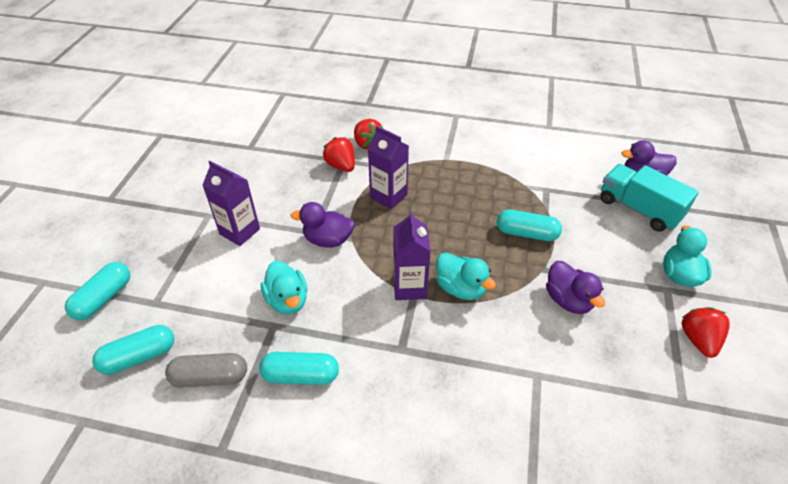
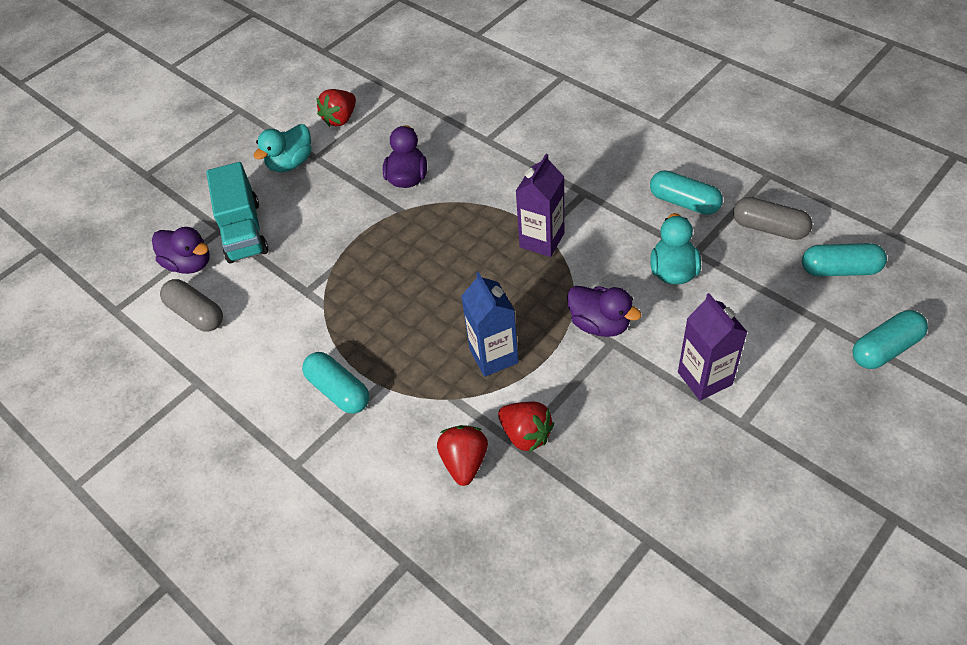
camera: 145 degrees left, 5 degrees up
red strawberry [323,137,355,172] -> red strawberry turned 45 degrees counterclockwise [498,402,554,452]
purple carton [368,126,409,209] -> blue carton [461,272,519,377]
turquoise duck [436,253,496,300] -> none
turquoise capsule [497,210,562,241] -> turquoise capsule moved to [302,352,369,414]
none -> grey capsule [160,279,223,332]

